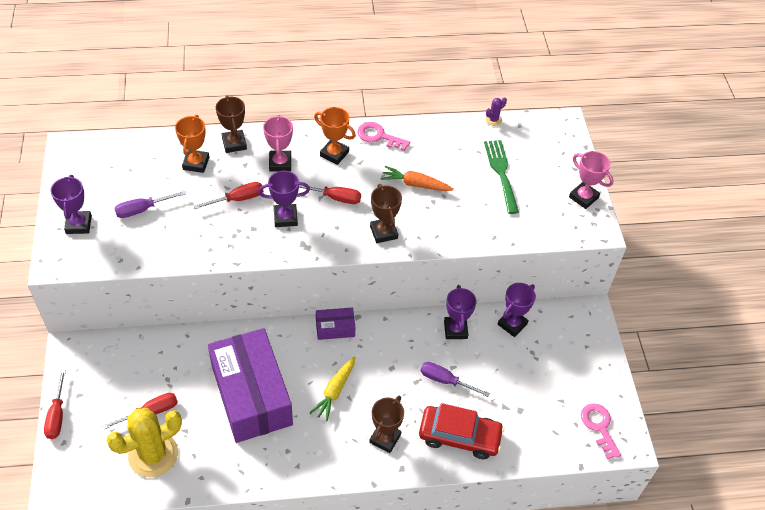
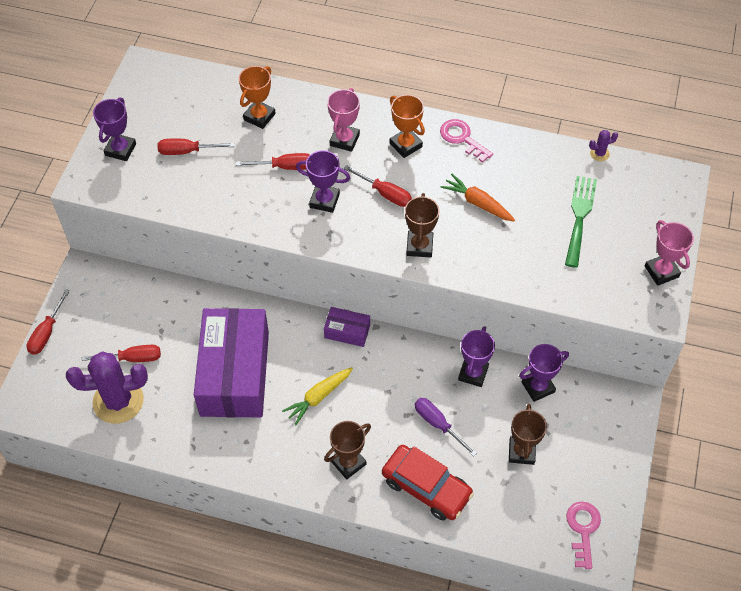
camera: 25 degrees right, 5 degrees up
yellow cactus [106,408,182,477] -> purple cactus [66,351,148,424]
purple screwdriver [114,191,186,218] -> red screwdriver [158,139,235,155]
brown trophy [216,95,247,153] -> brown trophy moved to [509,404,547,465]

